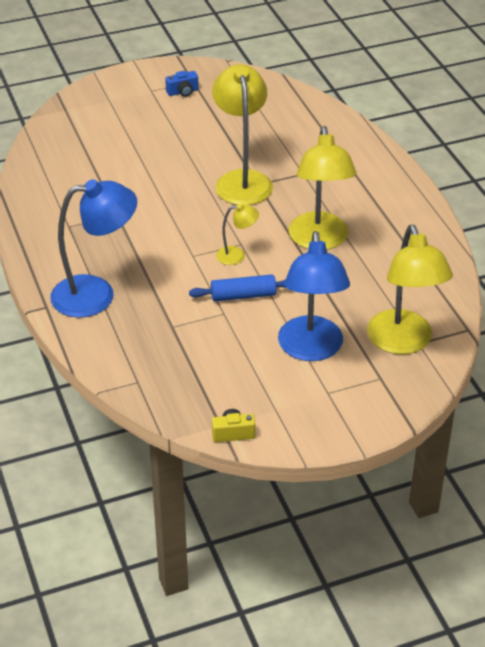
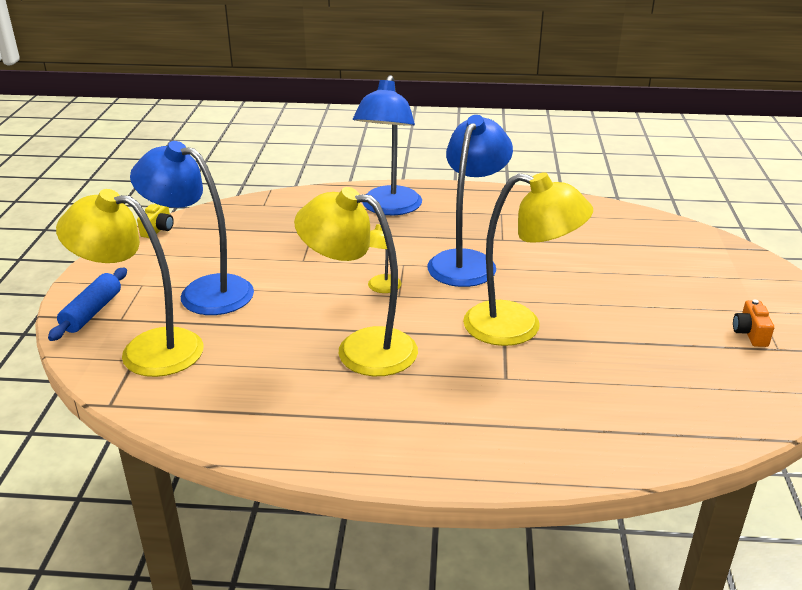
camera: 115 degrees right, 10 degrees down
blue camera [165,71,198,97] -> orange camera [733,299,774,347]
blue rolling pin [189,274,286,301] -> blue rolling pin moved to [48,267,127,341]
none -> blue lamp [427,115,513,287]

